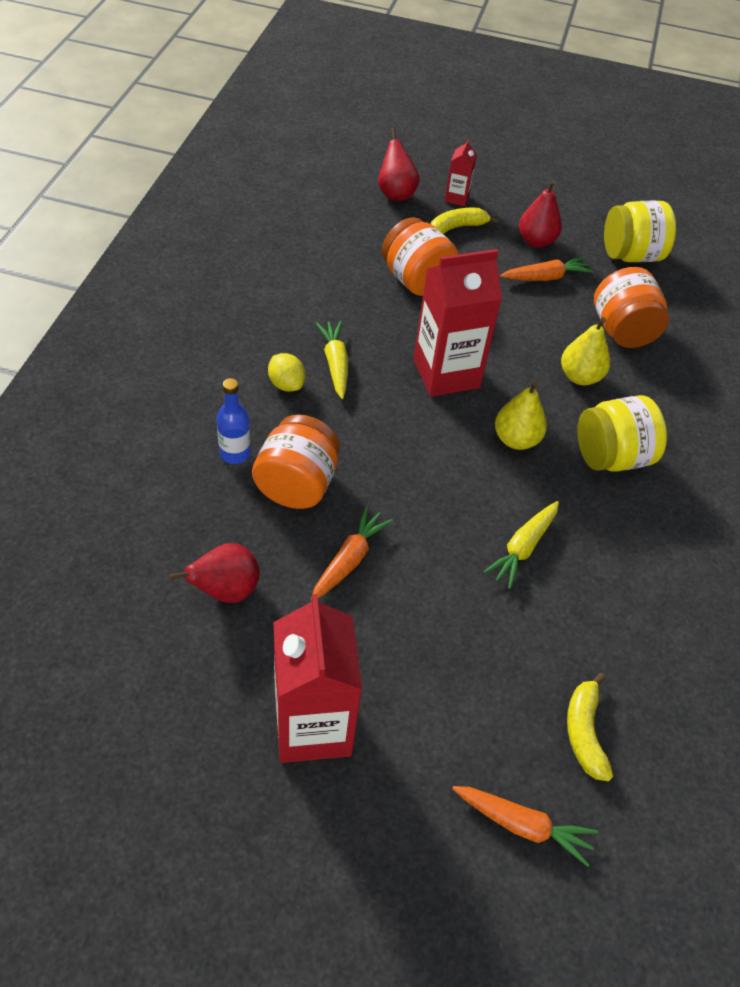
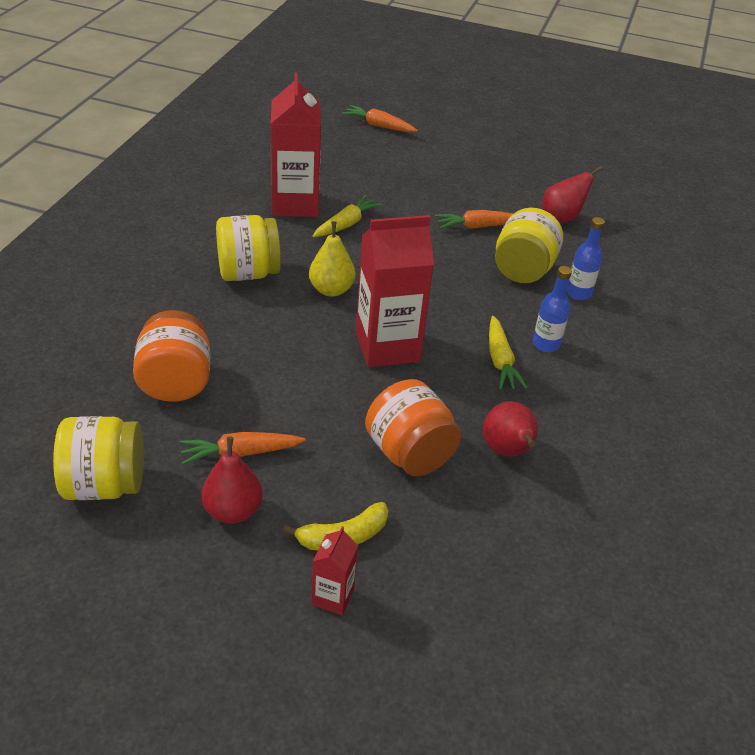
camera: 175 degrees left, 10 degrees down
orange jar [252,414,340,509] -> yellow jar [495,208,563,283]
yellow lemon [268,353,305,392] -> blue bottle [533,266,572,352]
red carton [273,594,362,763] -> red carton moved to [271,72,321,217]
orange carrot [311,506,393,601] -> orange carrot turned 45 degrees clockwise [435,210,513,229]
red pear [378,127,420,201] -> red pear moved to [483,401,538,457]
yellow pear [561,317,610,385] -> none
yellow banana [567,673,613,781] -> none

